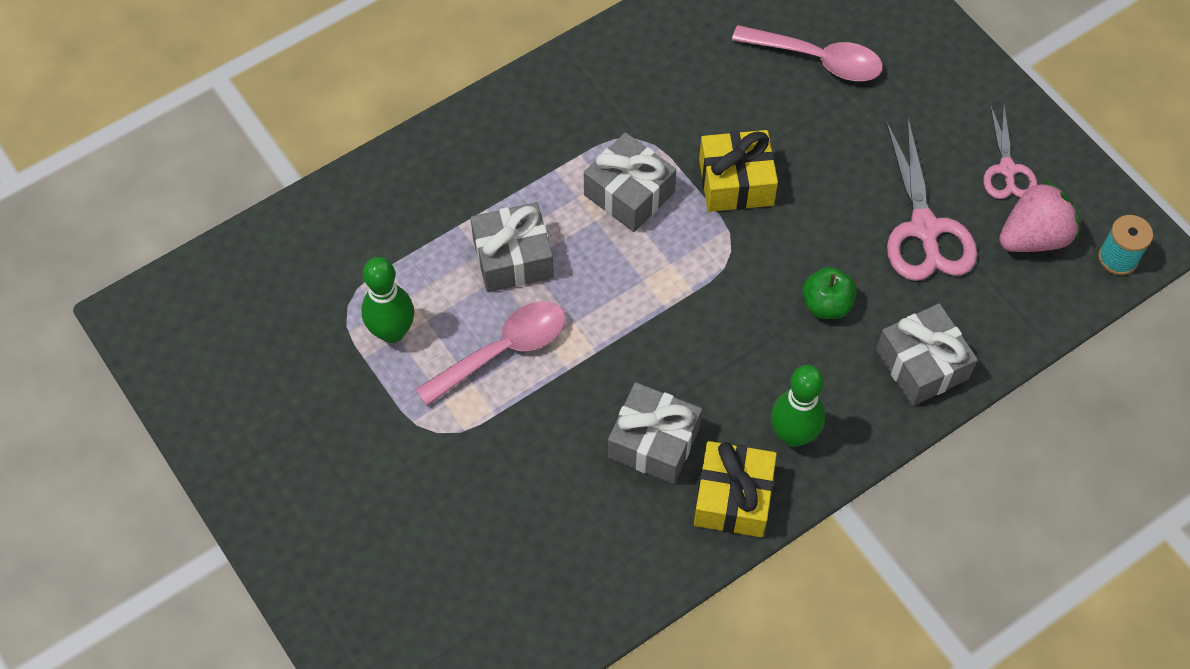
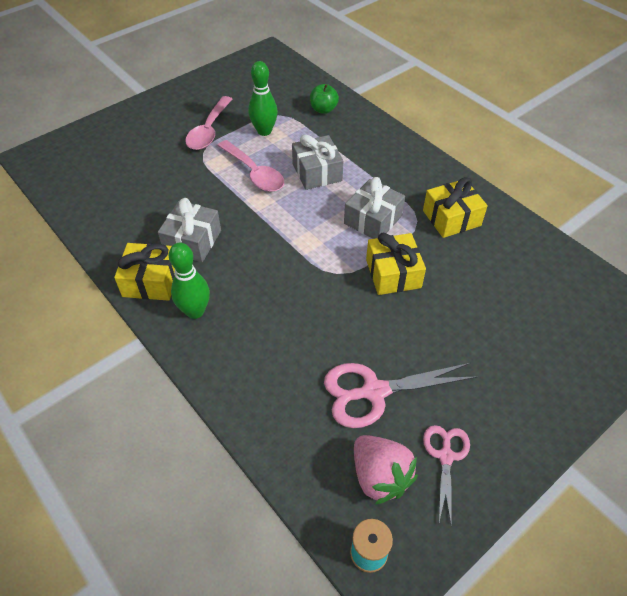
camera: 85 degrees right, 10 degrees down
pink spoon [732,25,883,81] -> pink spoon moved to [185,96,232,150]
green apple [802,267,857,319] -> green apple moved to [310,84,339,114]
grey gift [876,303,978,406] -> none
pink scissors [984,104,1037,199] -> pink scissors turned 105 degrees clockwise [423,425,470,527]
none -> yellow gift [423,177,488,238]

